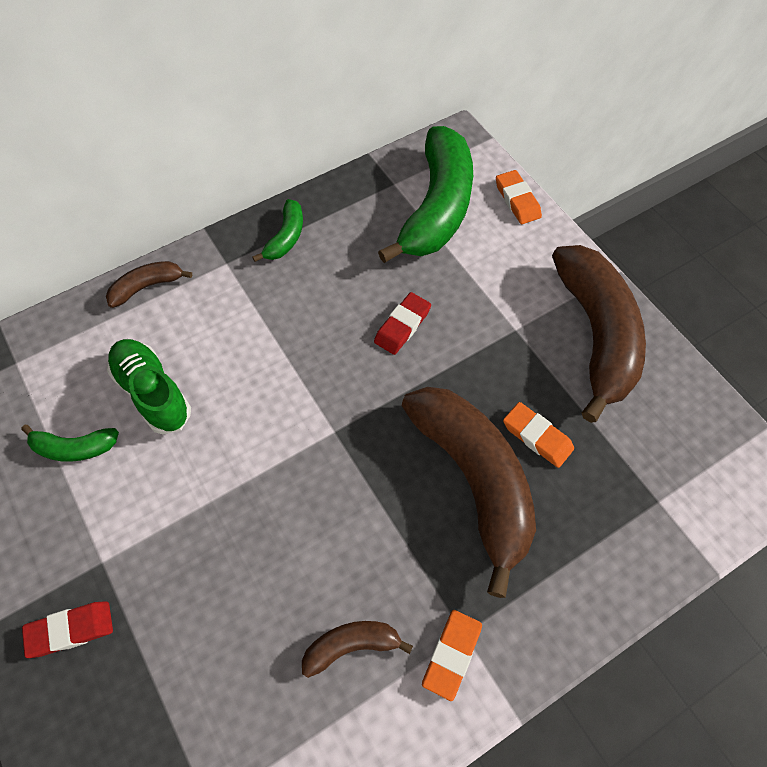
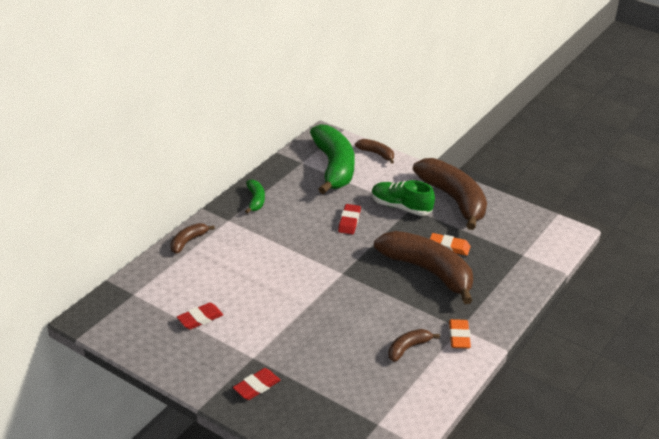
camera: 25 degrees left, 25 degrees down
green banana [21,425,119,462] -> red eraser [177,303,223,330]
green shoe [107,339,191,434] -> green shoe moved to [371,180,435,216]
orange eraser [496,170,542,224] -> brown banana [355,139,394,164]

